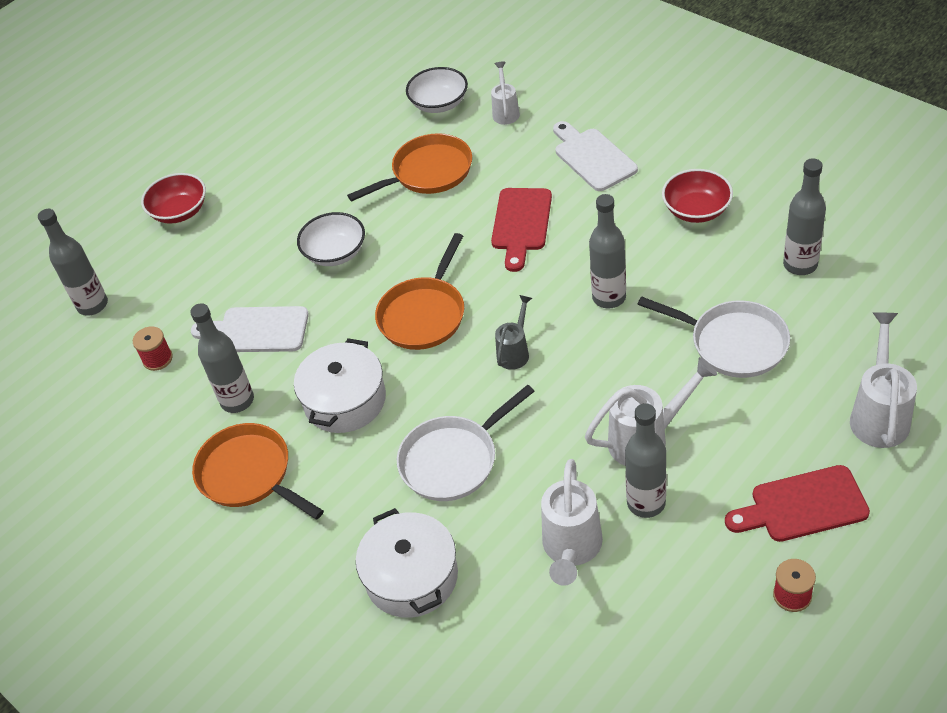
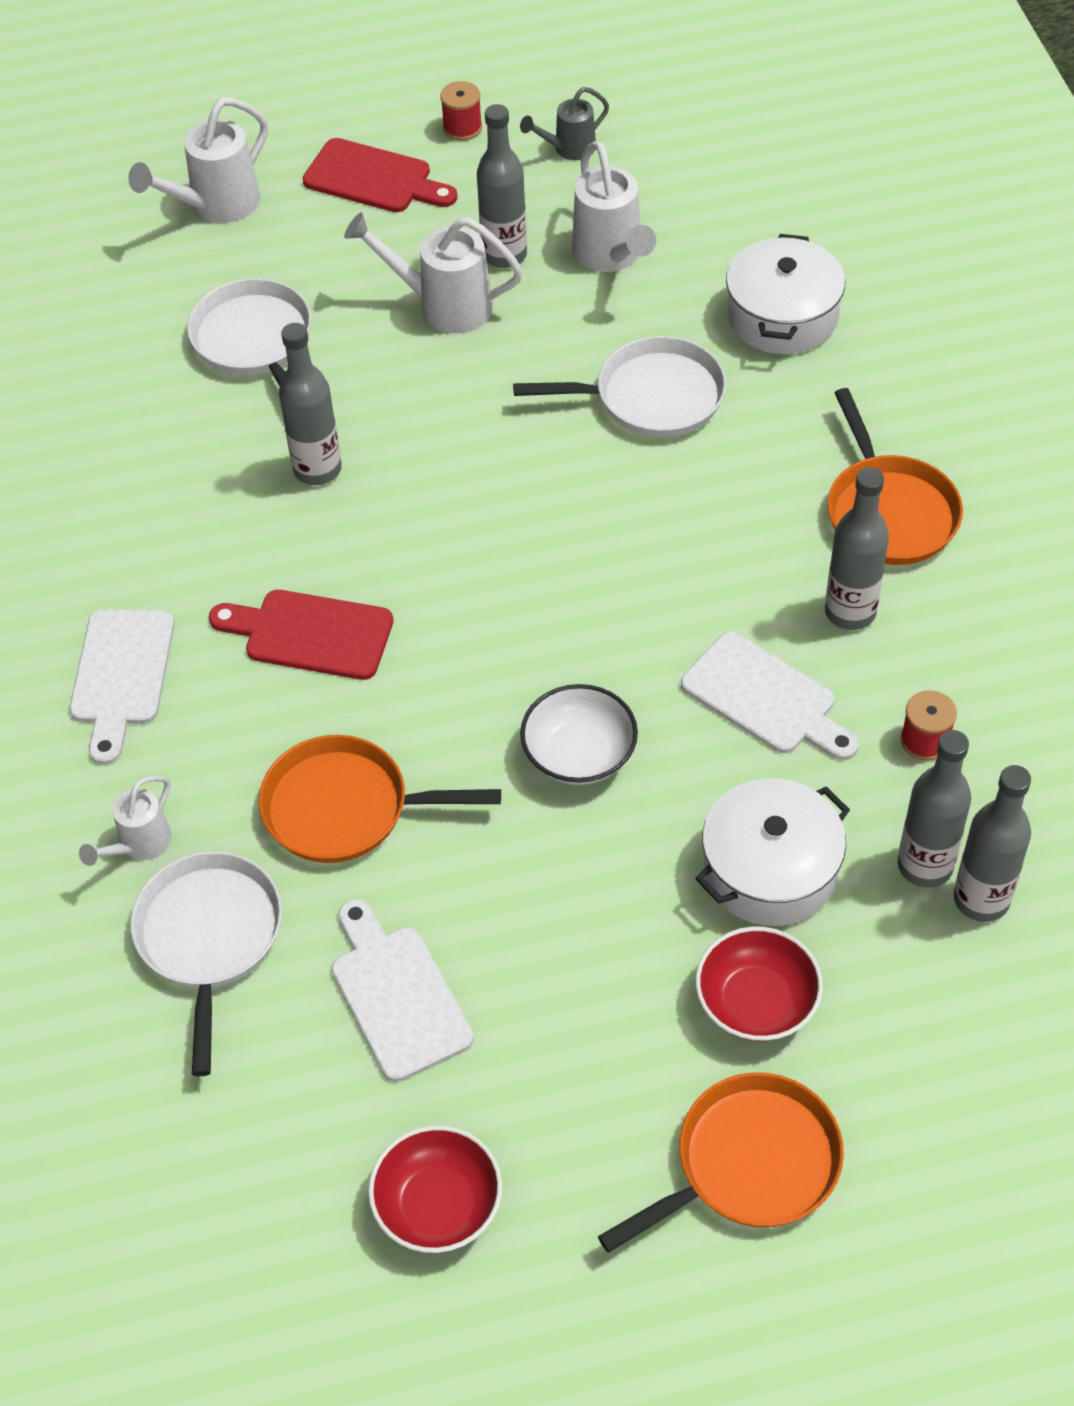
camera: 150 degrees left, 5 degrees up
white pot [294,338,386,433] -> white pot moved to [695,778,850,926]
orange pan [375,233,464,350] -> orange pan moved to [598,1072,844,1253]
white bowl [406,67,468,113] -> white pan [130,851,282,1076]
red cutting board [491,188,552,272] -> red cutting board turned 120 degrees counterclockwise [209,590,393,680]
grey watering can [495,295,532,370] -> grey watering can moved to [520,87,609,160]
white watering can [541,459,603,586] -> white watering can turned 120 degrees clockwise [572,141,656,272]
red bowl [662,169,733,223] -> red bowl moved to [368,1125,502,1253]
grey bottle [783,158,826,275] -> grey bottle moved to [898,730,971,888]
none -> white cutting board [331,899,474,1082]

